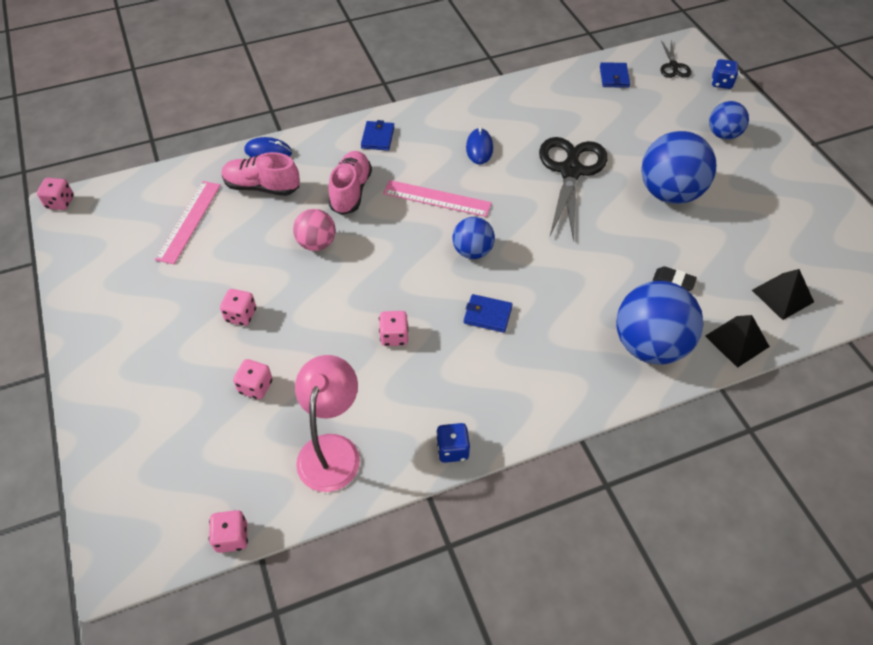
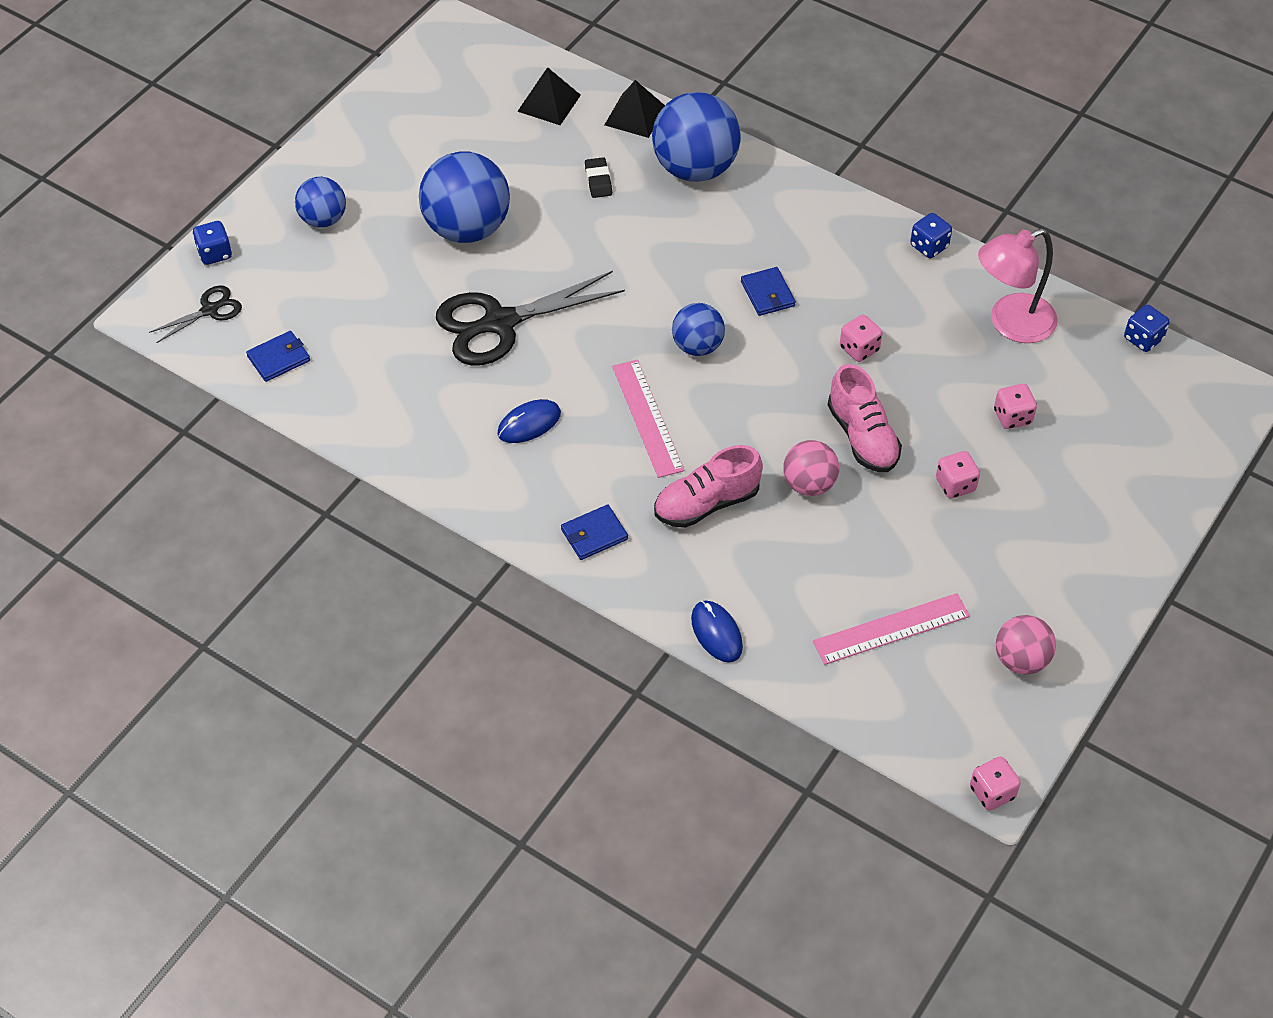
camera: 125 degrees left, 0 degrees up
pink dice [209,510,248,553] -> blue dice [1124,305,1169,352]
pink shoe [222,152,300,196] -> pink shoe moved to [828,364,902,472]
none -> pink ball [996,615,1056,674]

